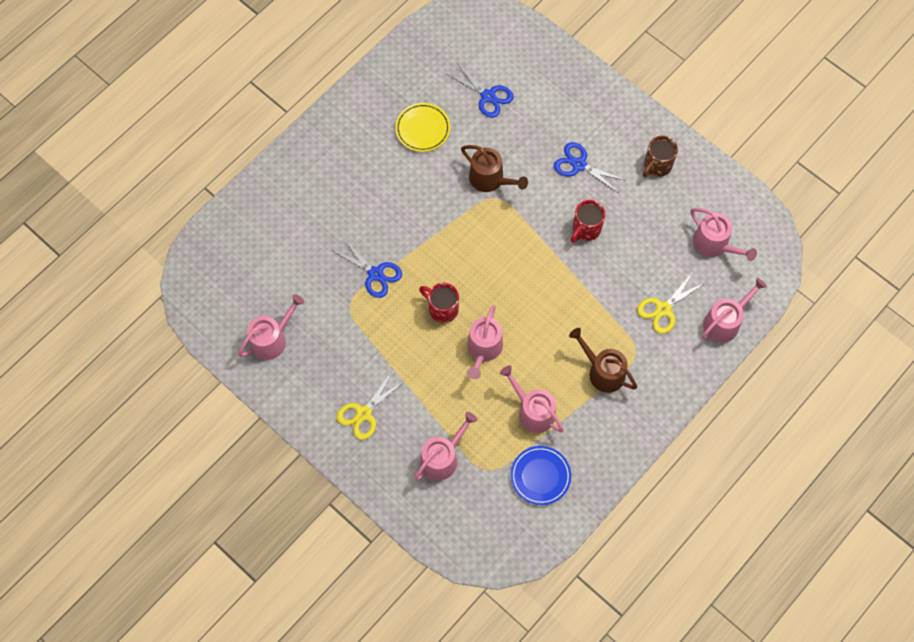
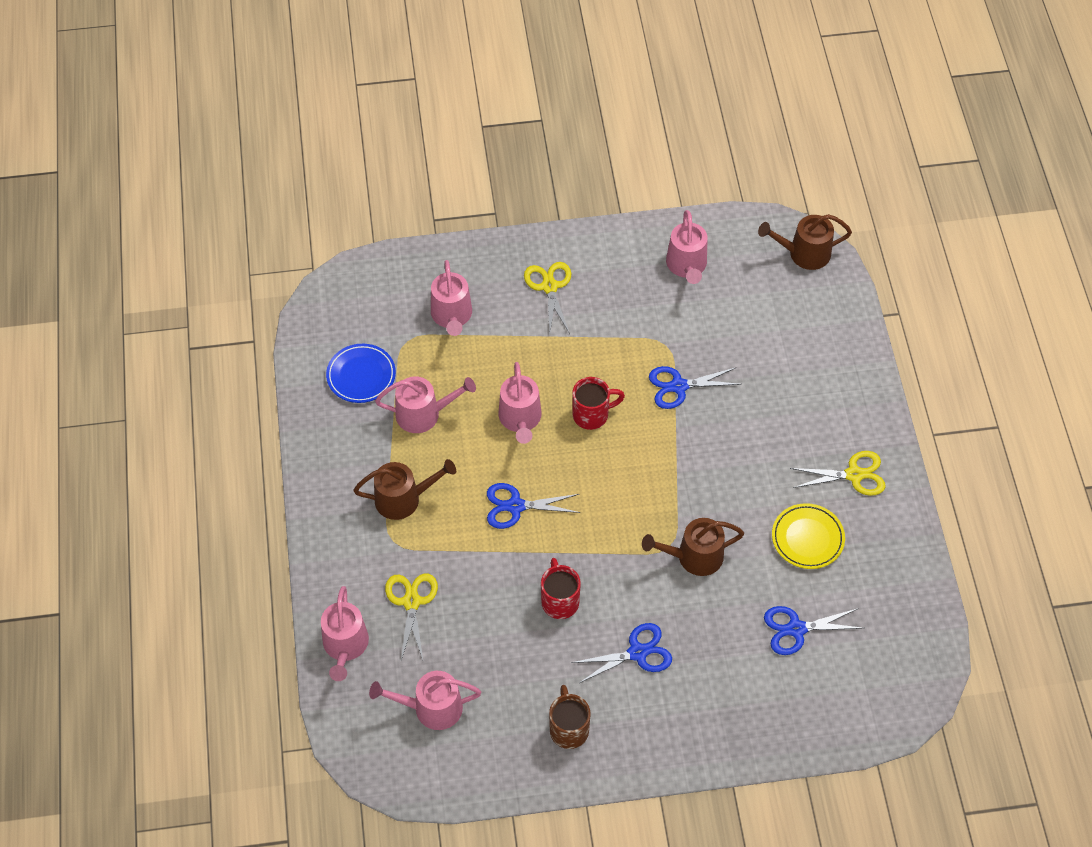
camera: 130 degrees right, 10 degrees down
pink watering can [467,305,503,379] -> pink watering can turned 150 degrees counterclockwise [498,362,541,444]
none -> blue scissors [487,483,581,529]
none -> brown watering can [758,214,852,270]
none -> yellow scissors [790,451,886,496]

